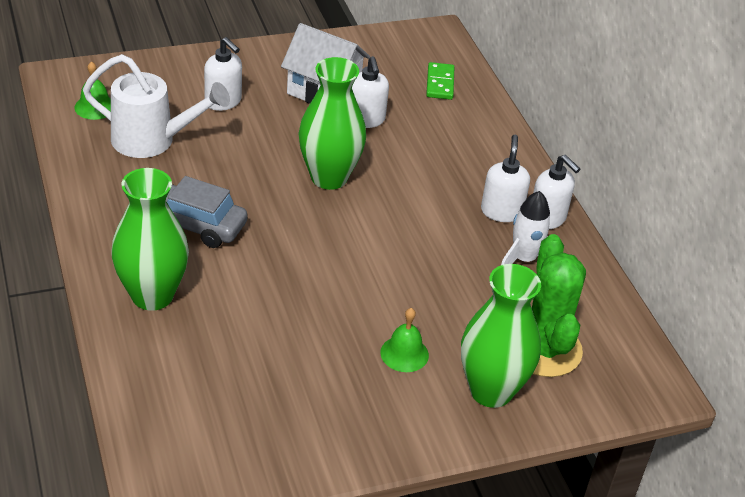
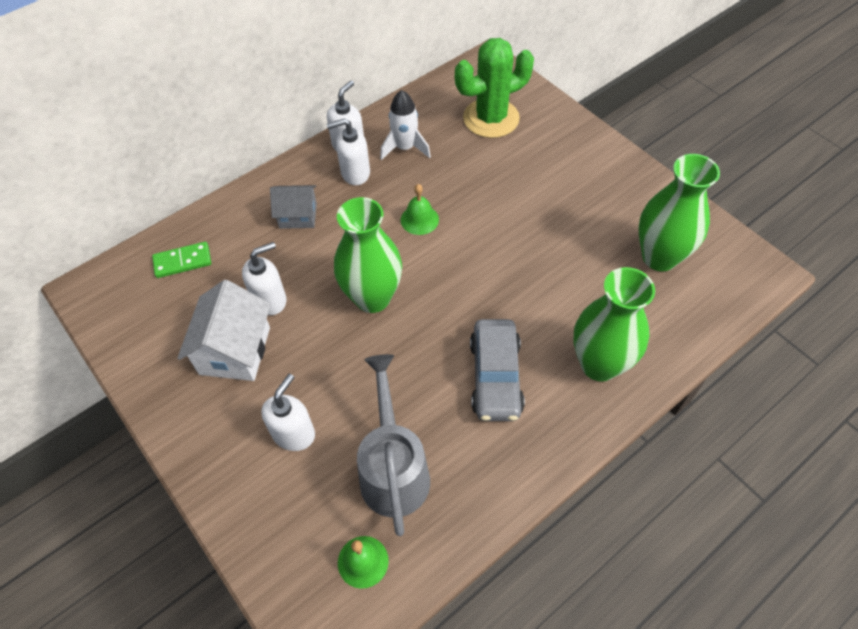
camera: 105 degrees left, 15 degrees up
white watering can [83,54,230,158] -> grey watering can [357,354,430,536]
green bell [380,308,429,372] -> green bell moved to [401,184,439,235]
green vase [461,264,541,408] -> green vase moved to [639,154,720,271]
none -> grey house [270,185,317,229]

